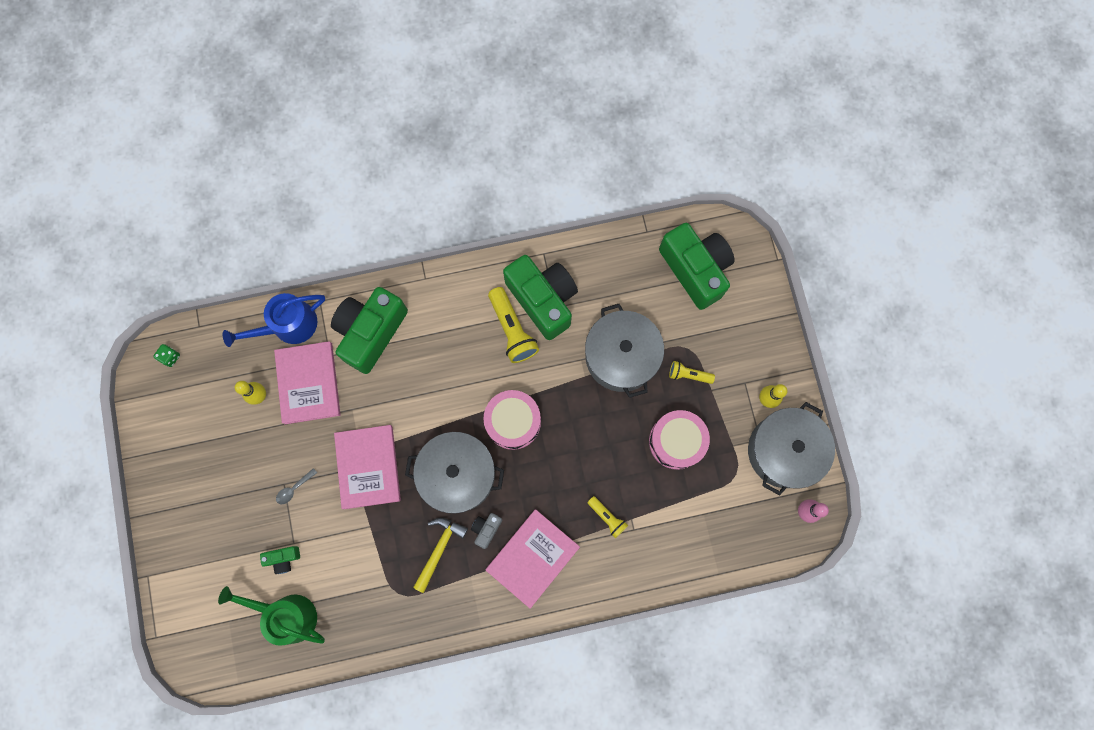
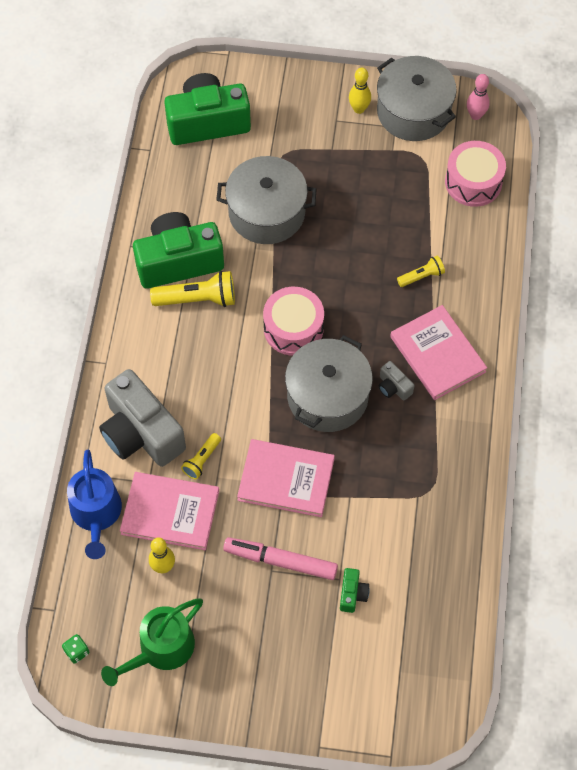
camera: 70 degrees left, 15 degrees down
green watering can [218,586,325,646] -> green watering can moved to [101,598,203,686]
grey spoon [276,468,317,504] -> pink marker [223,537,338,580]
green camera [331,287,408,374] -> grey camera [99,369,186,467]
yellow hammer [413,518,468,593] -> none
pink drum [649,410,710,470] -> pink drum moved to [445,141,506,207]
yellow flashlight [669,361,715,384] -> yellow flashlight moved to [181,433,221,479]

